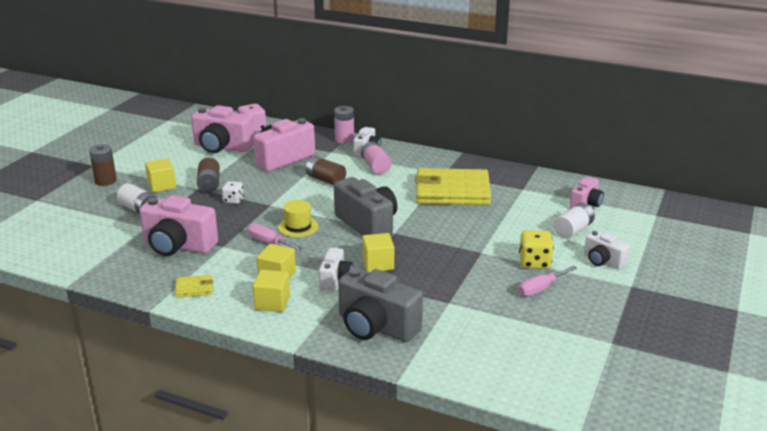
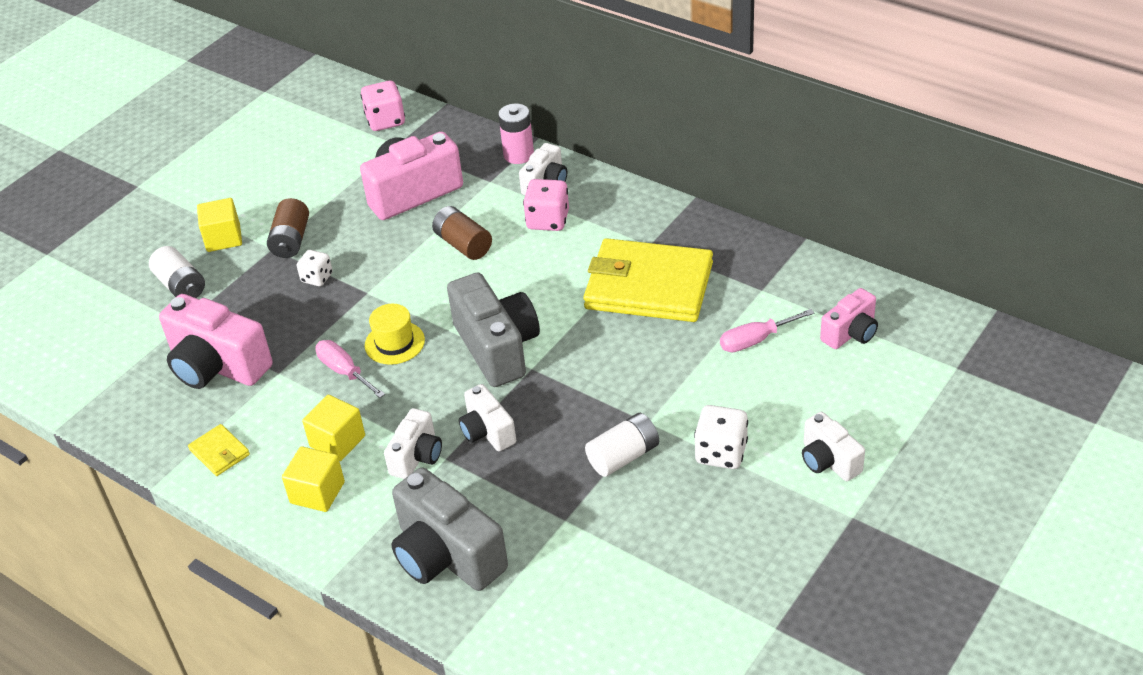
camera: 15 degrees right, 15 degrees up
brown battery [89,144,117,186] -> none
yellow wallet [175,275,213,298] -> yellow wallet turned 45 degrees clockwise [188,424,250,476]
pink camera [191,105,254,153] -> none
pink battery [361,142,391,174] -> pink dice [523,179,569,231]
yellow cube [362,233,394,272] -> white camera [459,384,516,451]
pink screwdriver [518,266,577,296] -> pink screwdriver moved to [720,309,814,352]
yellow dice [519,230,554,269] -> white dice [694,405,748,469]
white battery [553,203,595,239] -> white battery moved to [585,413,659,477]

